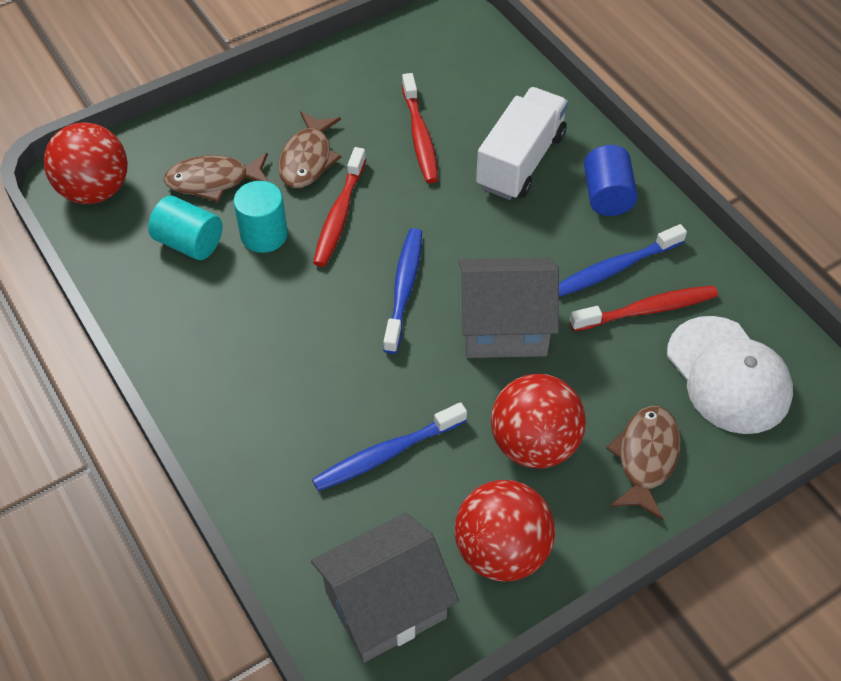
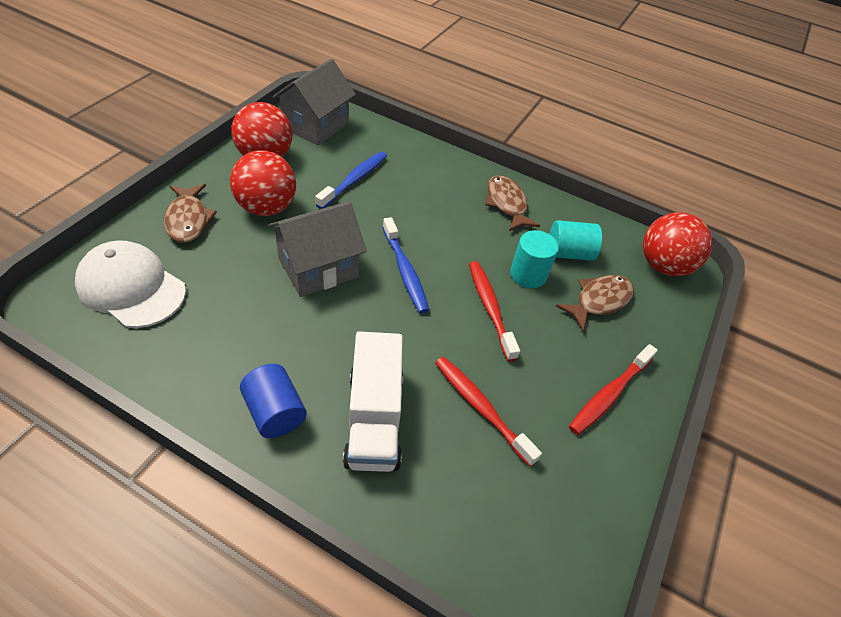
camera: 145 degrees right, 5 degrees down
brown fish [278,111,341,188] -> brown fish moved to [485,175,540,231]
blue toothbrush [559,224,687,297] -> none
red toothbrush [570,285,718,331] -> red toothbrush moved to [569,344,658,435]

